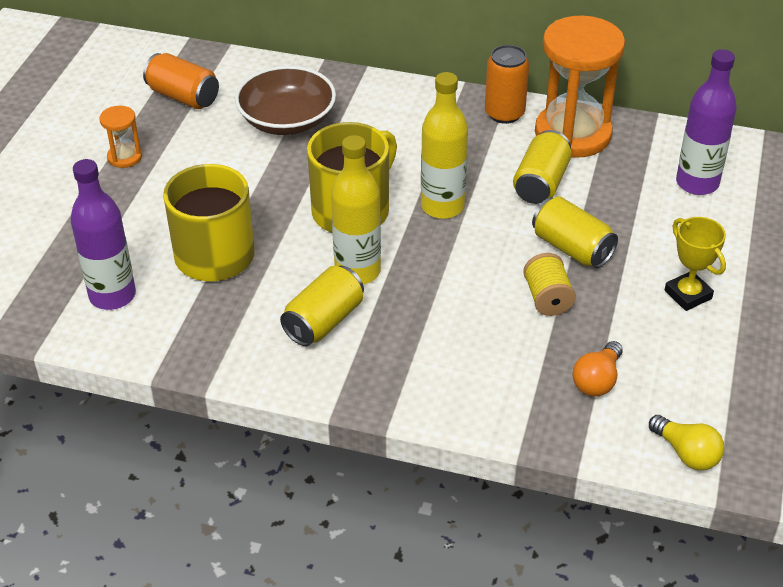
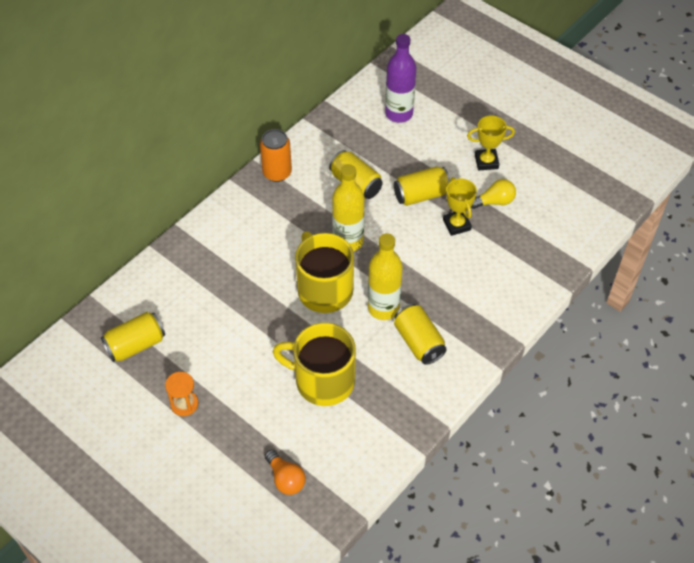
camera: 65 degrees left, 10 degrees up
purple bottle [71,159,136,310] -> none
orange can [143,53,219,109] -> yellow can [101,312,165,362]
brown bowl [235,66,336,135] -> none
yellow spool [523,253,576,316] -> yellow trophy [443,177,477,236]
orange hourglass [535,16,625,158] -> none
orange light bulb [573,341,623,397] -> orange light bulb moved to [265,450,306,495]
yellow light bulb [649,415,724,471] -> yellow light bulb moved to [471,179,516,209]

